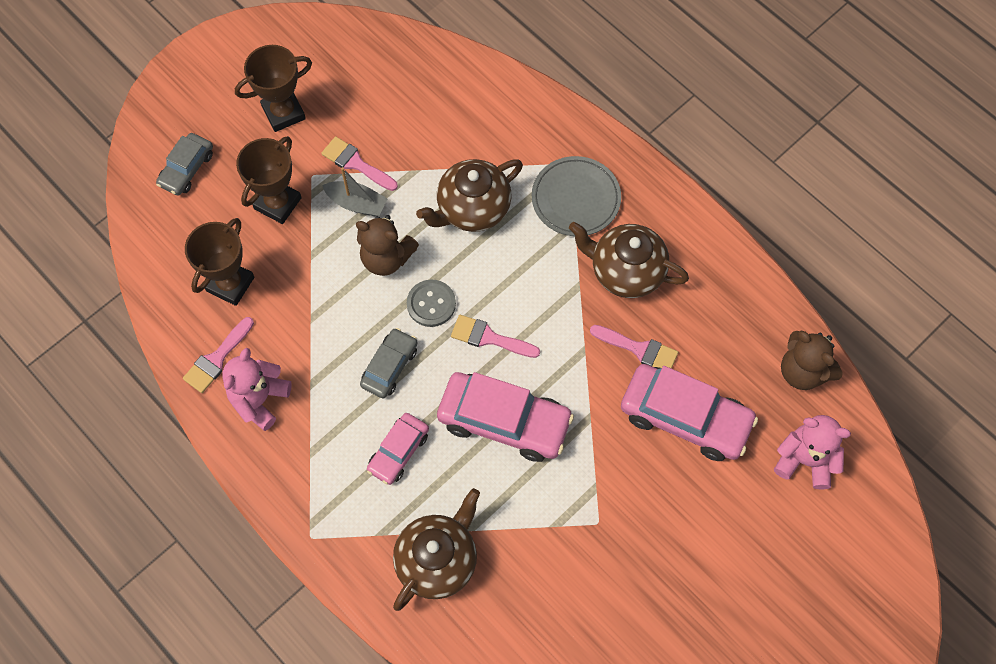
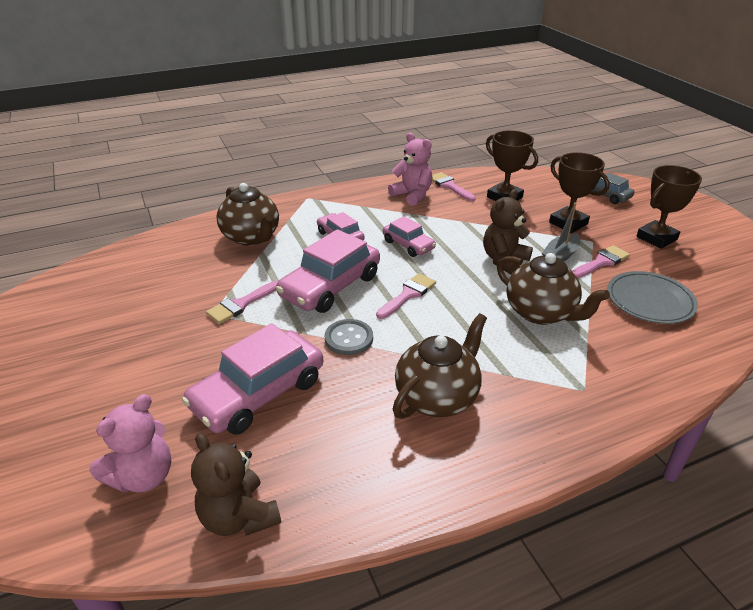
camera: 110 degrees right, 30 degrees down
brown trophy [235,45,312,132] -> brown trophy turned 60 degrees clockwise [636,165,702,249]
grey car [360,328,417,398] -> pink car [383,216,436,257]
grey button [407,280,456,327] -> grey button moved to [325,319,373,355]
brown teapot [416,159,523,232] -> brown teapot turned 150 degrees clockwise [497,253,610,325]
grey plate [532,156,621,236] -> grey plate moved to [607,271,698,324]
pink brush [590,325,678,369] -> pink brush moved to [206,281,278,324]
brown teddy bear [781,331,843,390] -> brown teddy bear turned 105 degrees counterclockwise [191,433,281,536]

